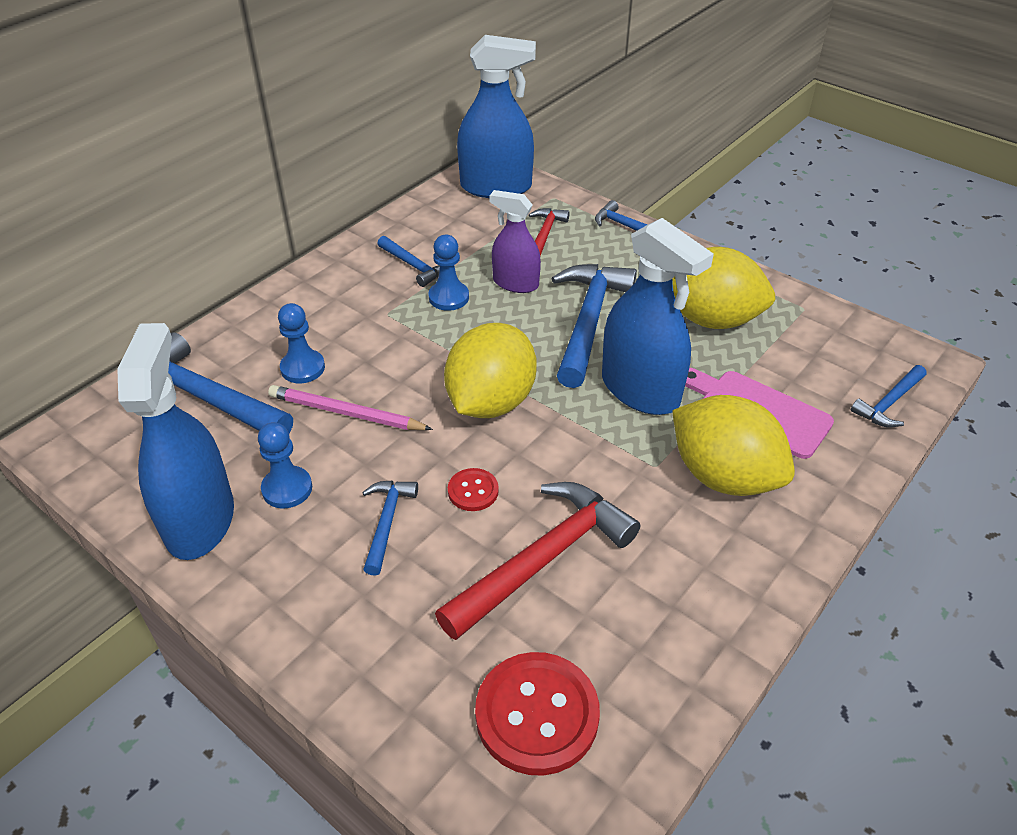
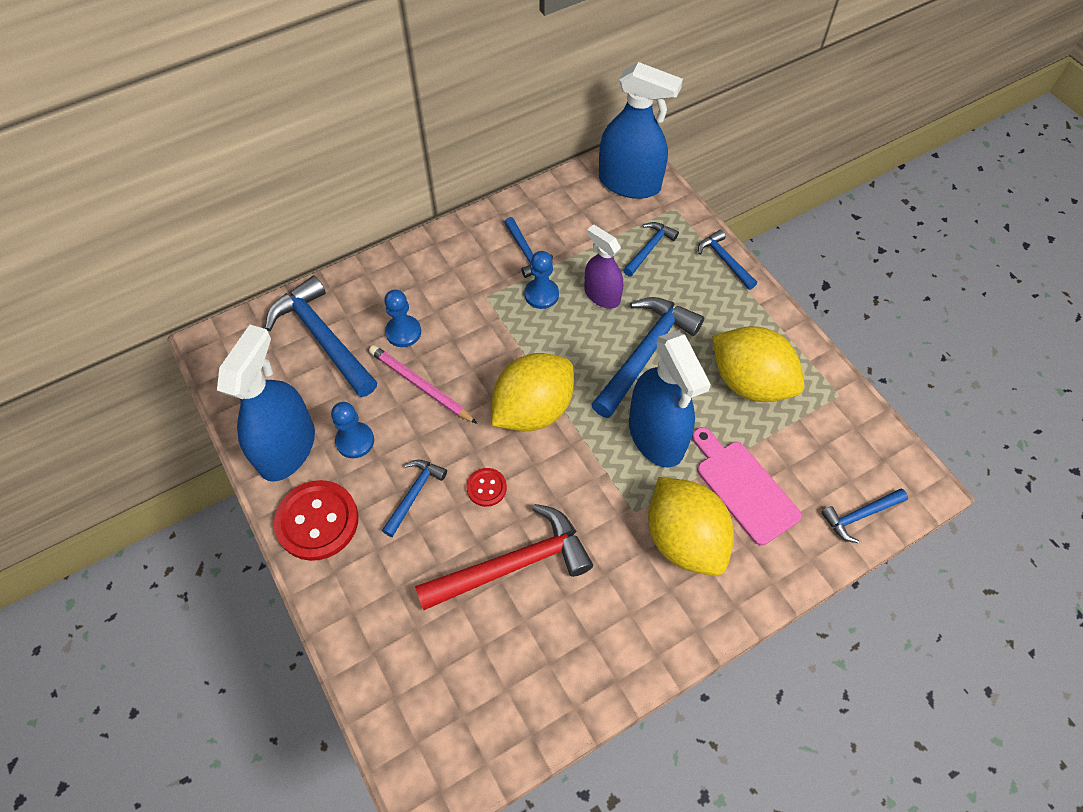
camera: 20 degrees right, 15 degrees up
red button [475,652,600,776] -> red button moved to [274,480,358,561]
red hammer [529,208,570,256] -> blue hammer [623,222,679,277]

